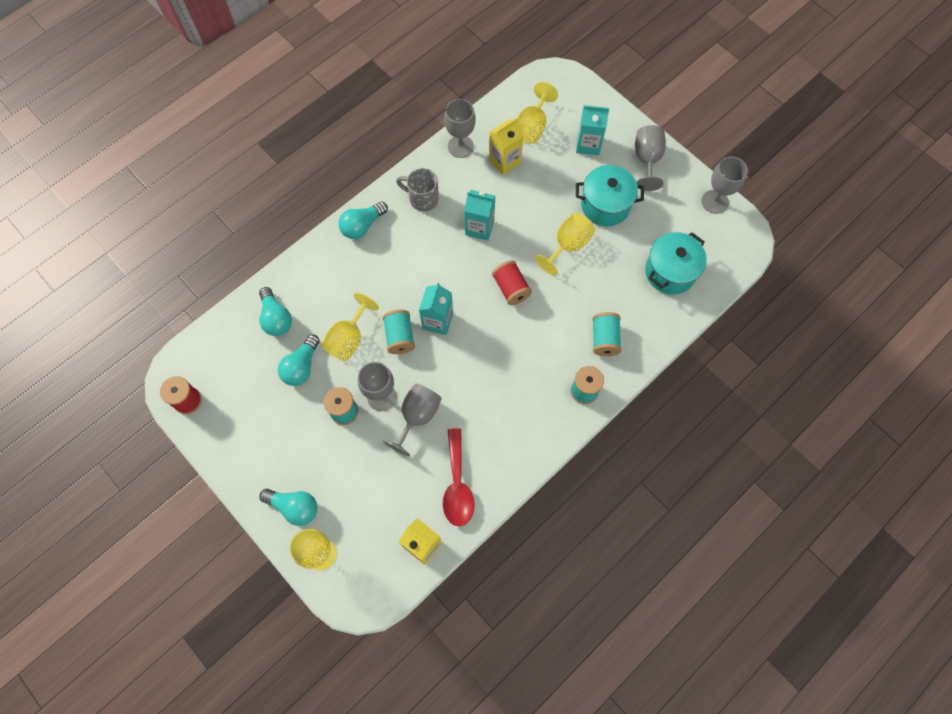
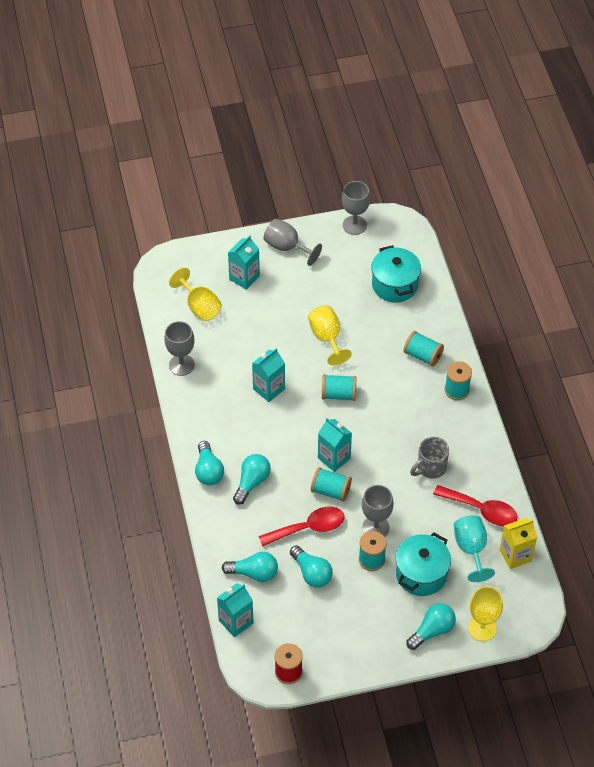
camera: 60 degrees left, 15 degrees down
yellow goblet [321,293,379,361] -> red spoon [259,507,345,547]
grey goblet [383,384,442,456] -> none
grey mug [396,168,439,211] -> grey mug moved to [410,437,449,479]
yellow carton [489,118,524,175] -> none
red spool [492,260,532,305] -> turquoise spool [322,374,357,401]
turquoise pot [576,165,644,226] -> turquoise pot moved to [396,532,451,596]
none -> turquoise carton [217,583,254,637]
none -> turquoise light bulb [233,454,271,505]
none -> turquoise goblet [454,515,495,582]

